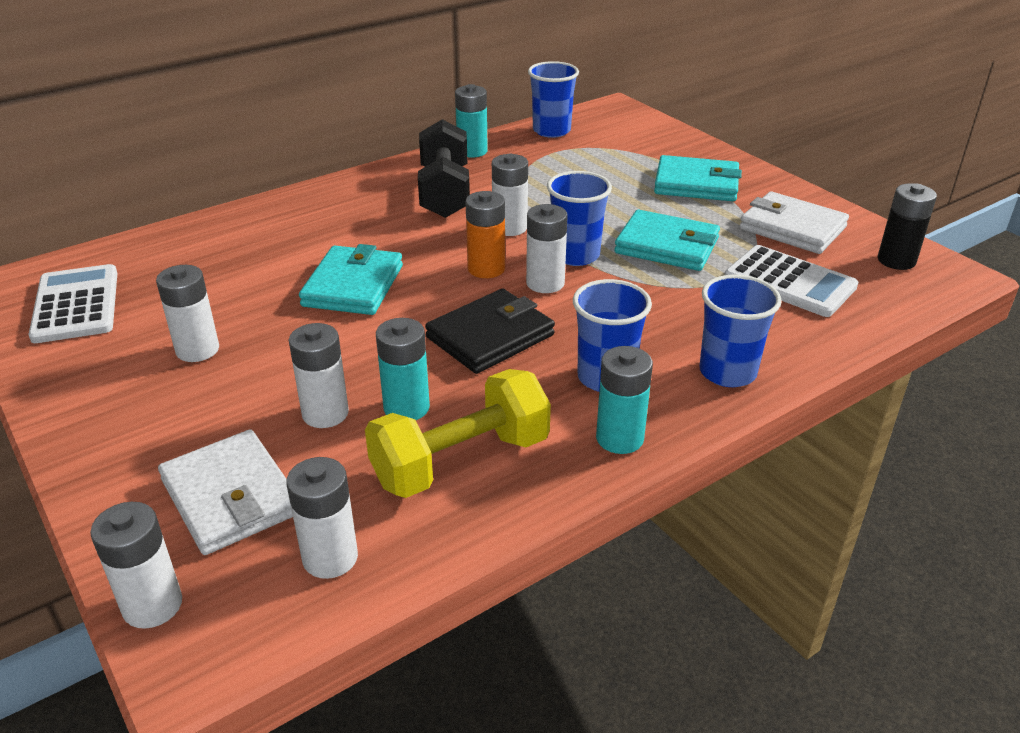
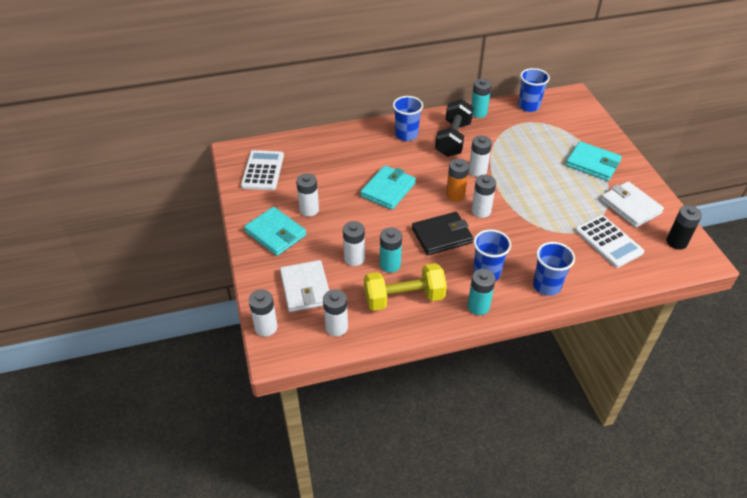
camera: 20 degrees right, 10 degrees up
blue cup [547,171,612,266] -> blue cup moved to [393,96,423,141]
turquoise wallet [614,210,720,271] -> turquoise wallet moved to [244,207,306,256]

